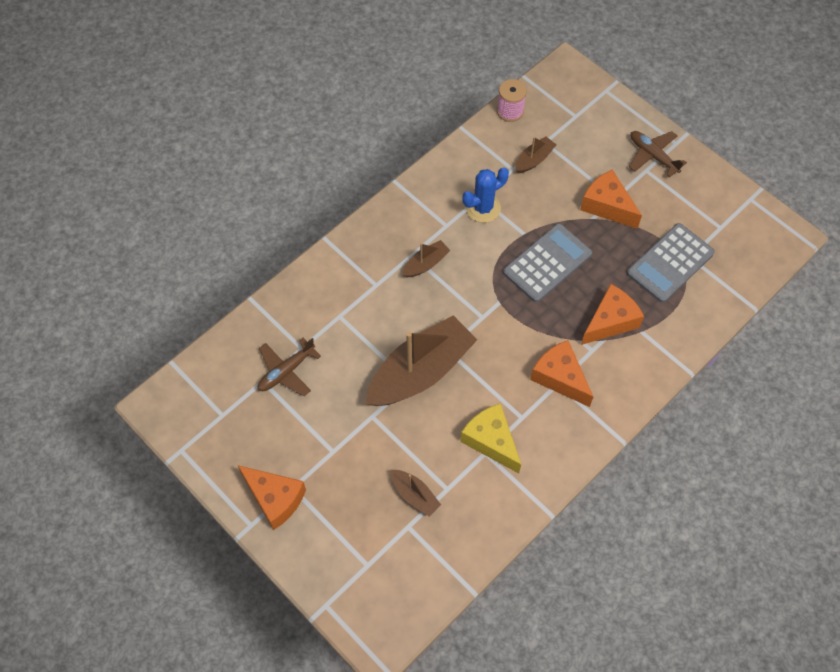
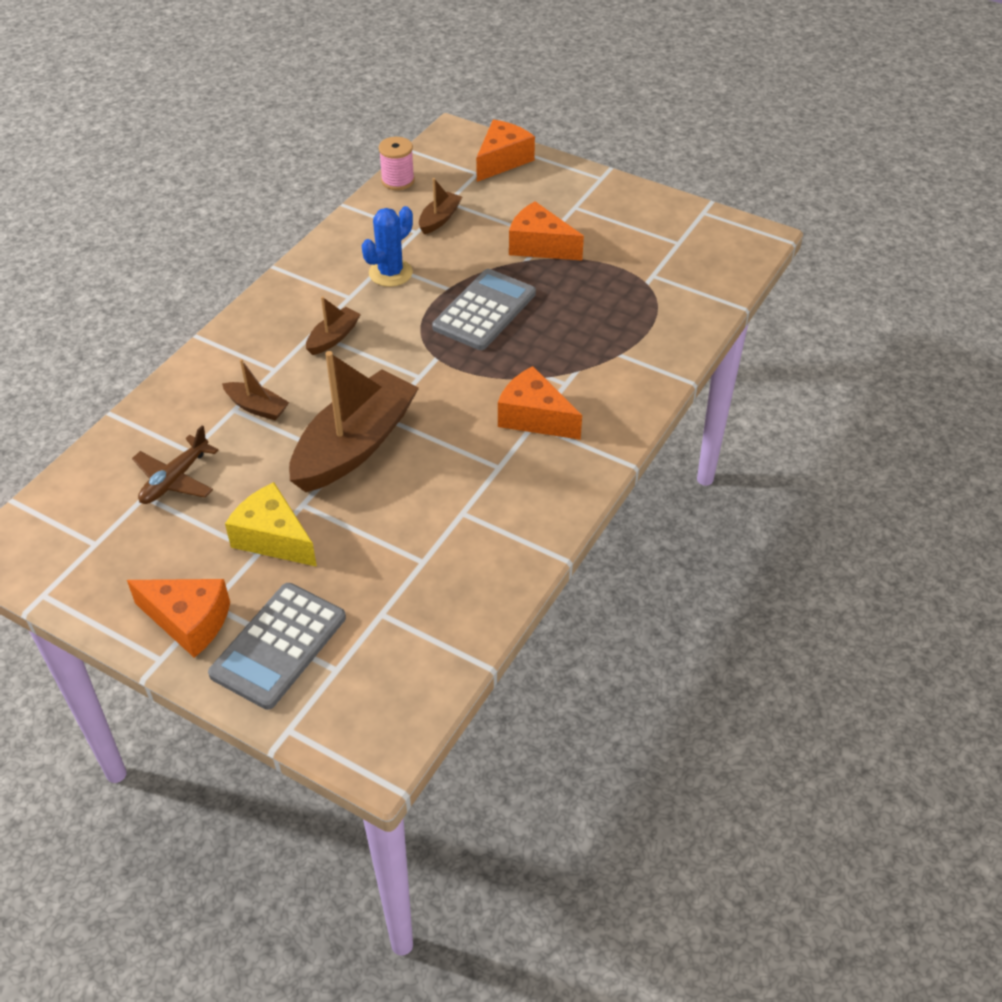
camera: 15 degrees left, 15 degrees down
brown boat [391,470,441,517] -> brown boat moved to [222,359,289,420]
yellow cheese [460,403,521,474] -> yellow cheese moved to [225,482,317,567]
orange cheese [581,284,644,345] -> orange cheese moved to [476,120,535,182]
grey calculator [627,223,715,303] -> grey calculator moved to [208,583,346,710]
brown plane [629,131,687,177] -> none

